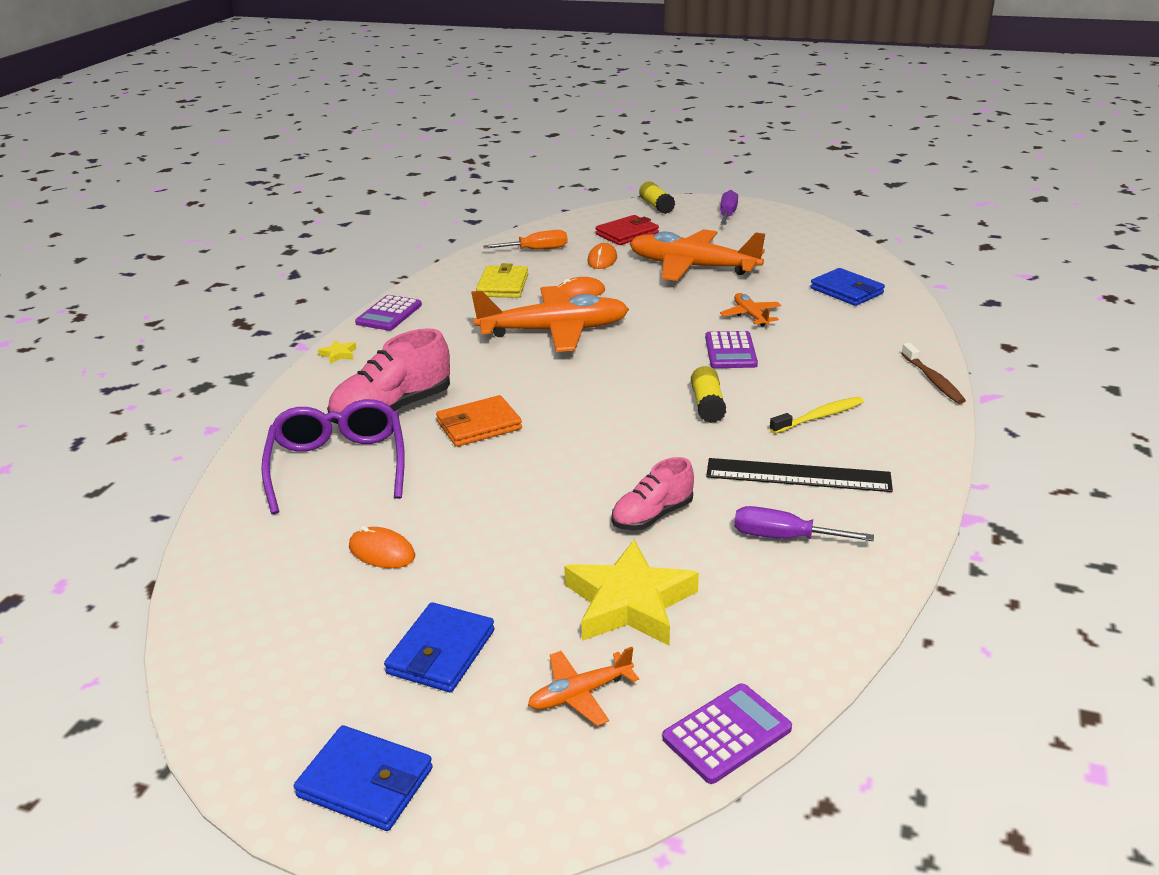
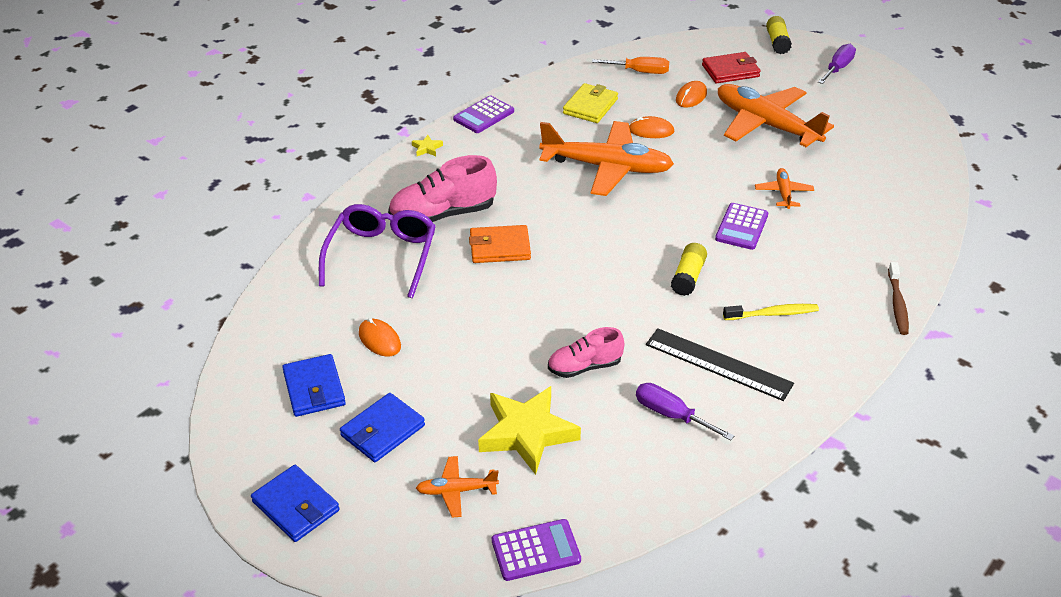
camera: 20 degrees right, 10 degrees up
blue wallet [810,268,885,306] -> blue wallet moved to [282,354,346,417]

